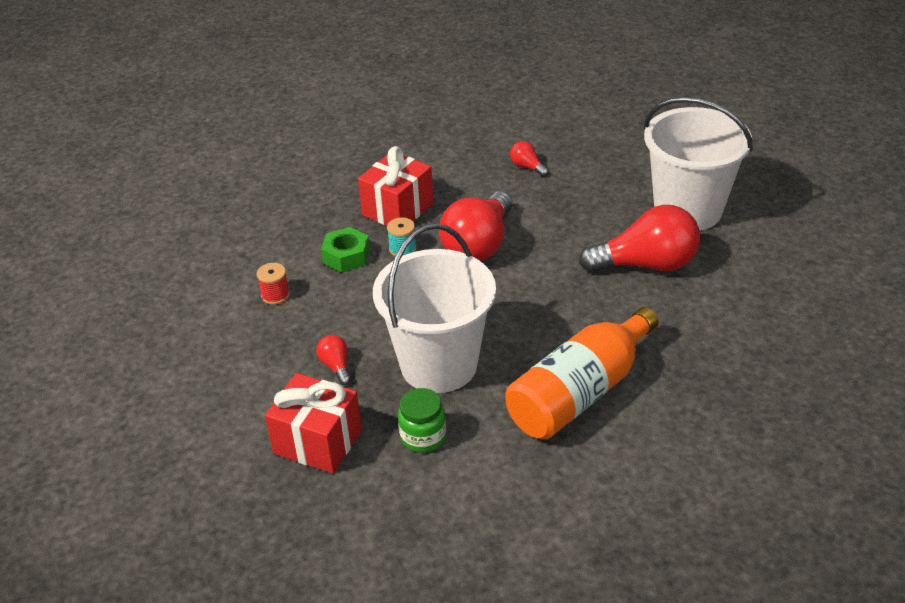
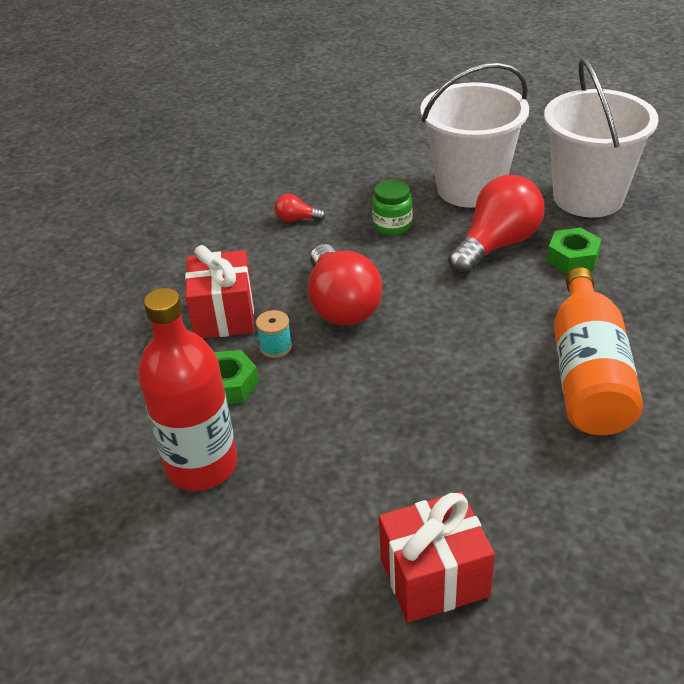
camera: 40 degrees left, 0 degrees up
red spool [257,263,290,305] -> red bottle [138,288,237,491]
red light bulb [316,335,351,385] -> none
white bucket [373,223,496,393] -> white bucket moved to [544,58,658,217]
green jar [398,388,446,453] -> green jar moved to [372,180,413,235]
none -> green nut [547,228,601,274]

